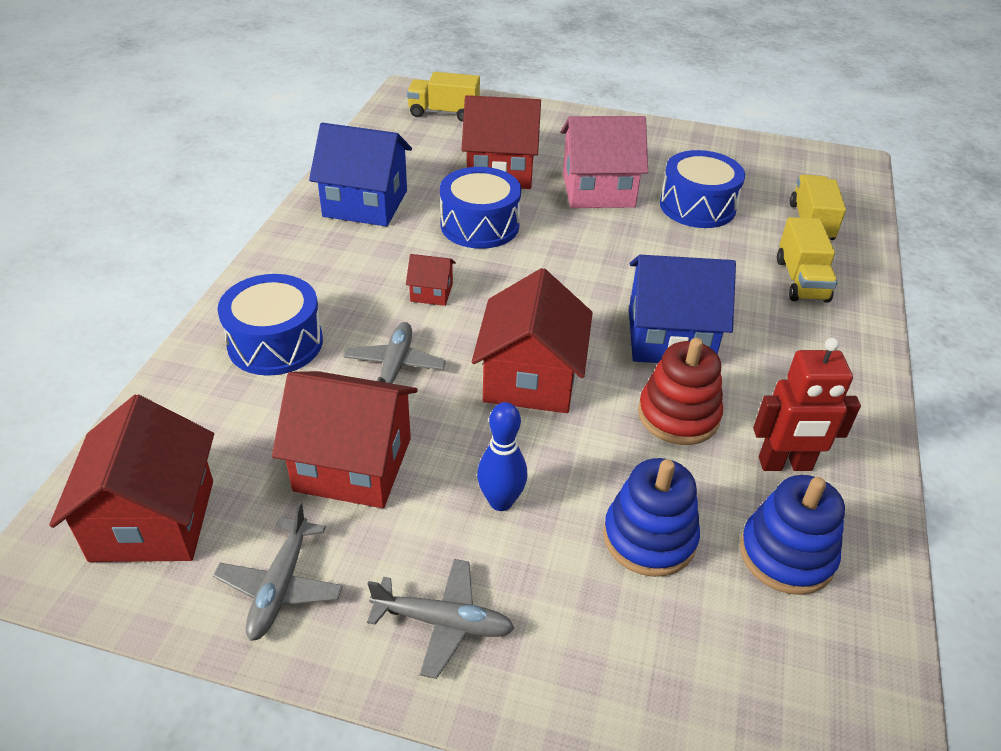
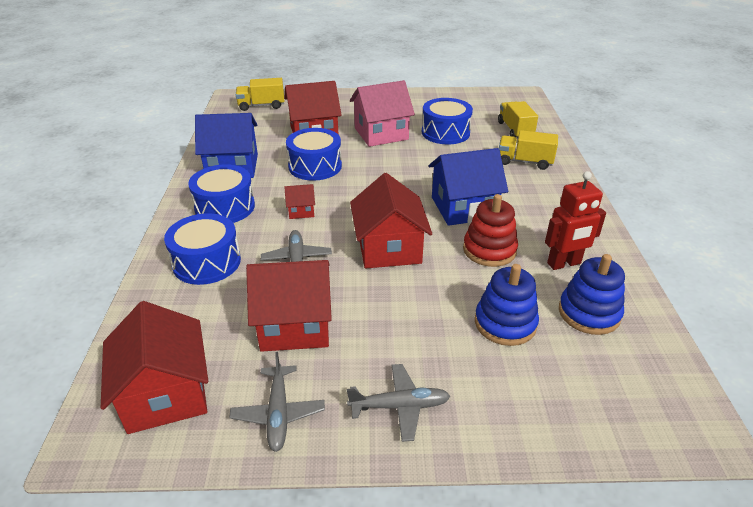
camera: 15 degrees left, 5 degrees down
blue bowling pin [477,402,527,511] -> none
yellow truck [777,217,838,303] -> yellow truck turned 120 degrees clockwise [499,130,558,170]
none -> blue drum [188,164,255,223]

